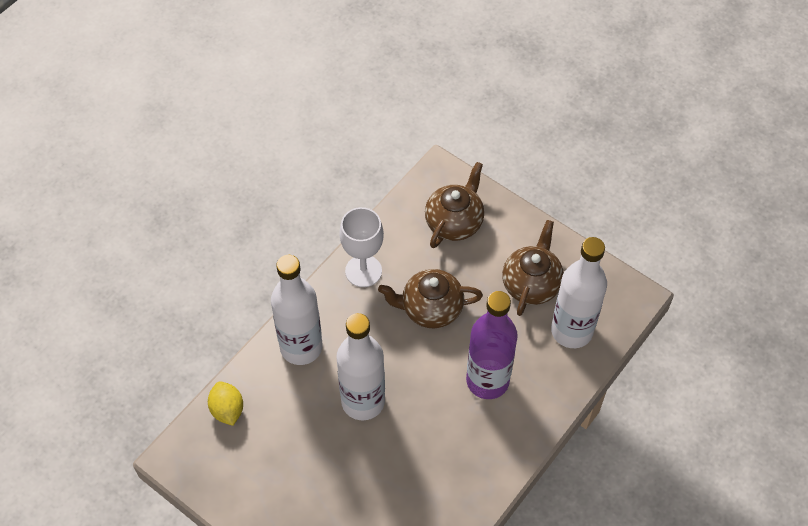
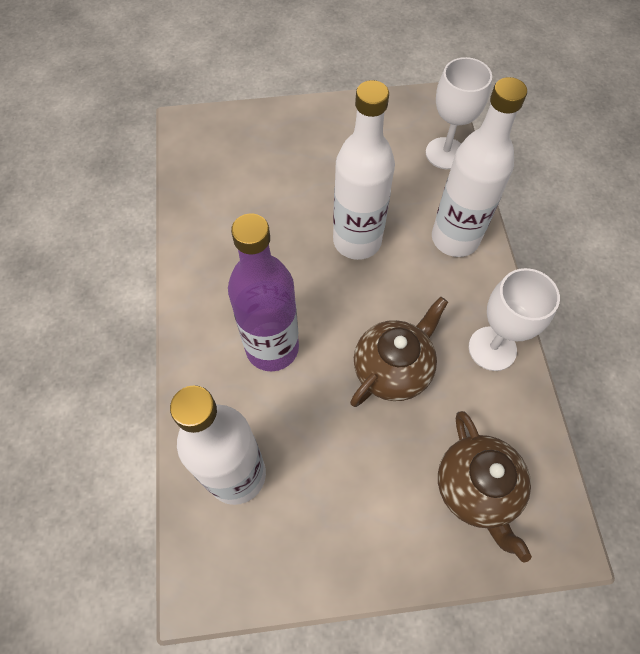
camera: 135 degrees right, 5 degrees up
yellow lemon [208,381,243,426] -> white goblet [426,57,492,169]
brown teapot [502,220,564,316] -> none

